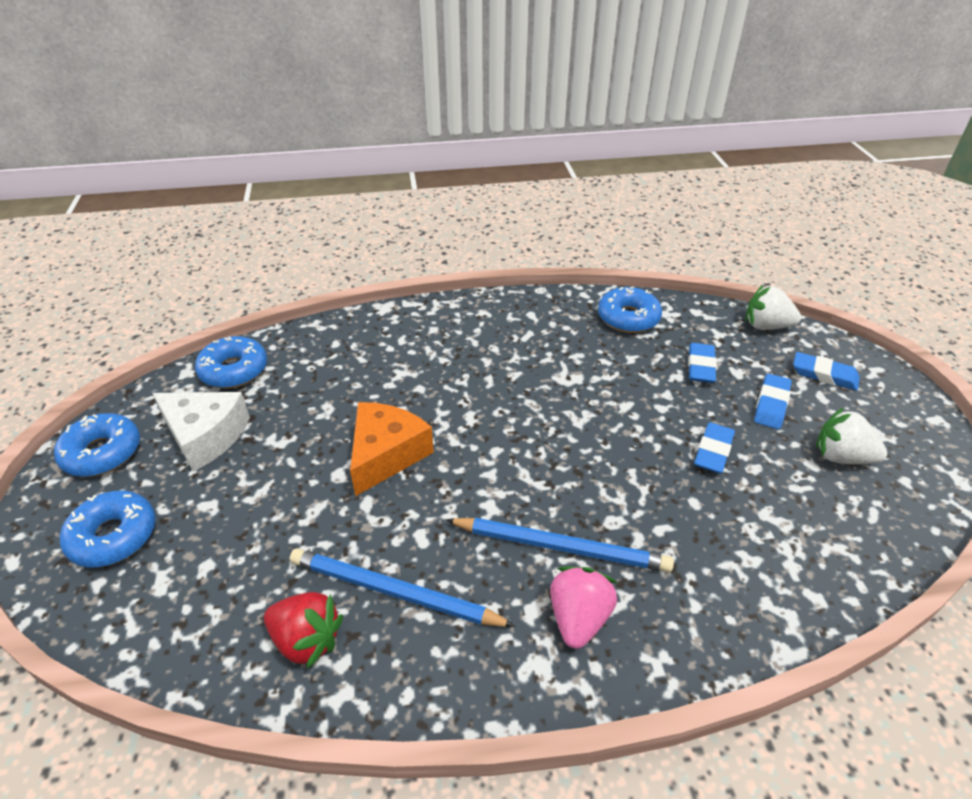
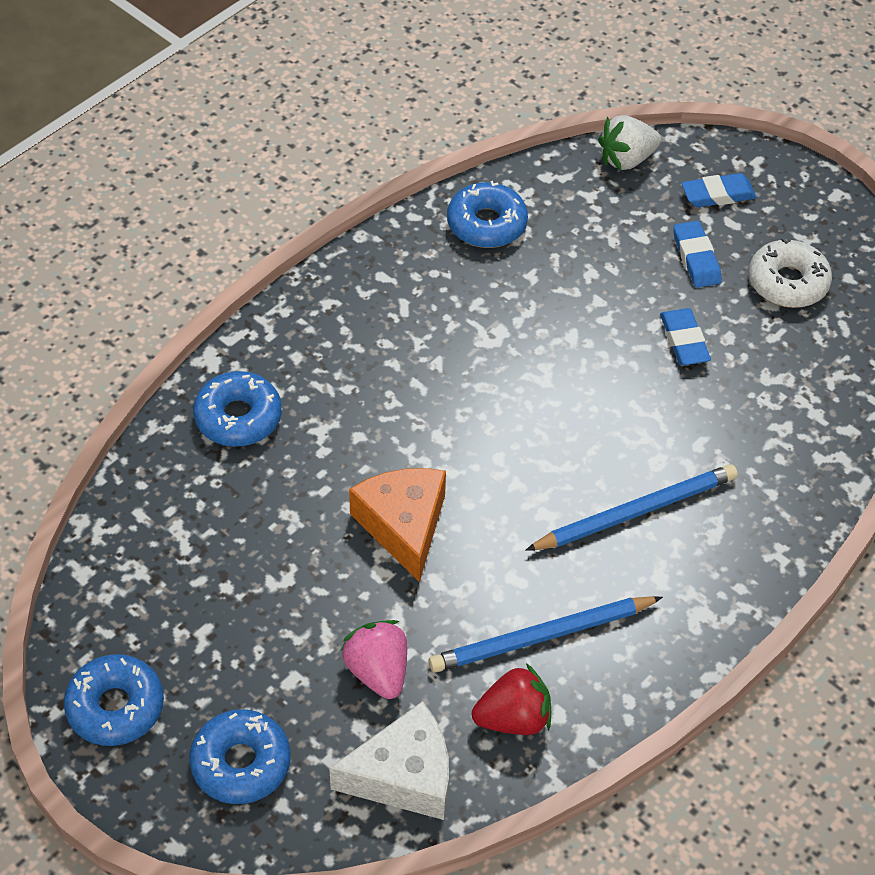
camera: 40 degrees left, 10 degrees up
white cheese [153,392,250,472] -> white cheese moved to [329,701,449,820]
blue donut [195,336,267,388] -> blue donut moved to [193,371,282,447]
pink strawberry [550,567,617,649] -> pink strawberry moved to [340,620,407,699]
blue eraser [688,343,717,383] -> none
white strawberry [816,407,887,464] -> white donut [749,238,832,308]

